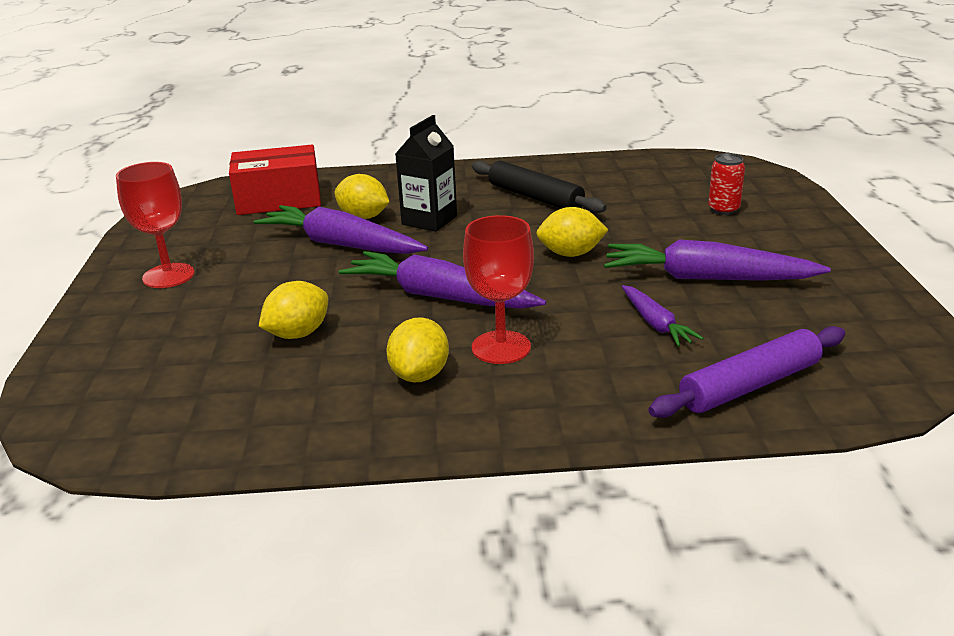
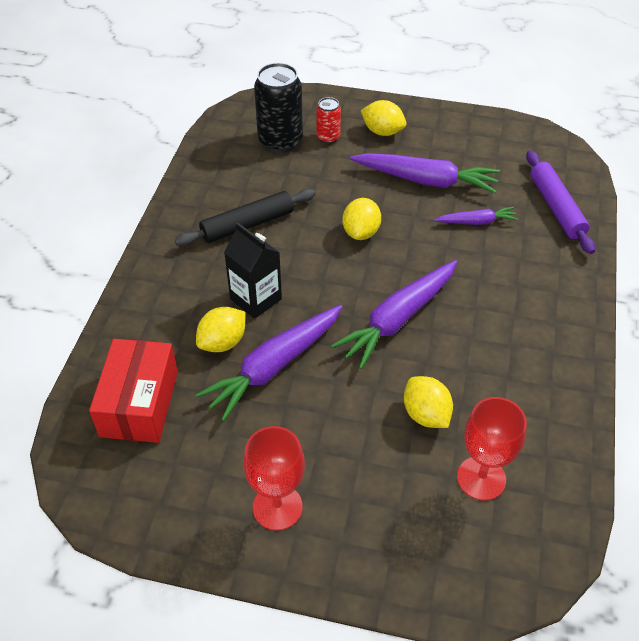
camera: 75 degrees left, 20 degrees up
yellow lemon [386,317,449,382] -> yellow lemon moved to [361,100,406,136]
red goblet [463,215,534,364] -> red goblet moved to [457,397,527,501]
purple carrot [604,239,831,281] -> purple carrot turned 105 degrees counterclockwise [350,153,500,193]
none -> black can [254,63,303,153]

